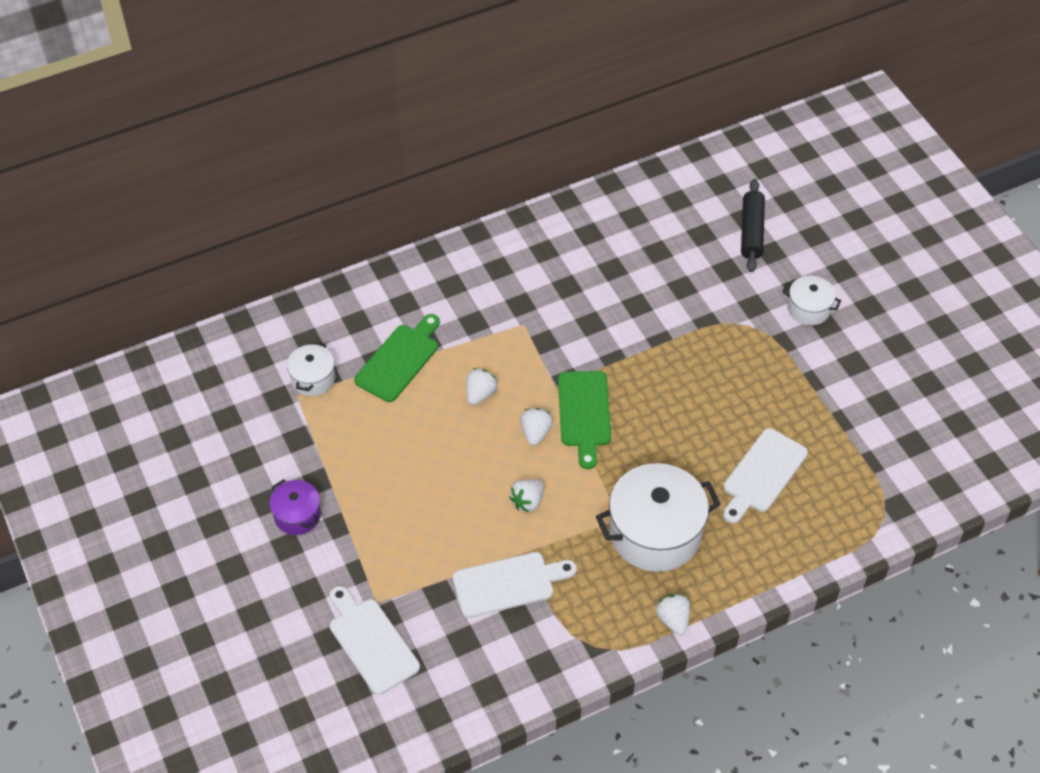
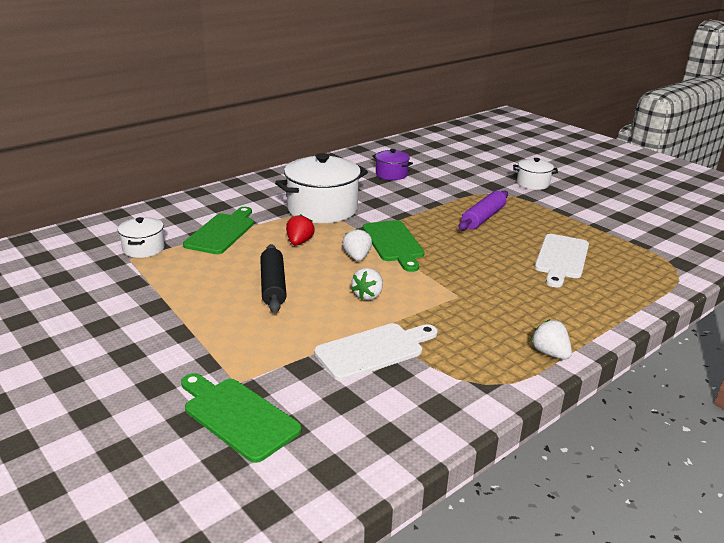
camera: 15 degrees left, 25 degrees down
purple pot [269,479,321,535] -> purple pot moved to [372,149,413,180]
white cutting board [330,586,420,695] -> green cutting board [181,373,301,463]
white strawberry [466,368,498,405] -> red strawberry [286,214,315,245]
white pot [596,463,721,572] -> white pot moved to [275,153,368,223]
black rolling pin [741,179,765,272] -> black rolling pin moved to [260,244,287,313]
none -> purple rolling pin [458,191,508,230]

